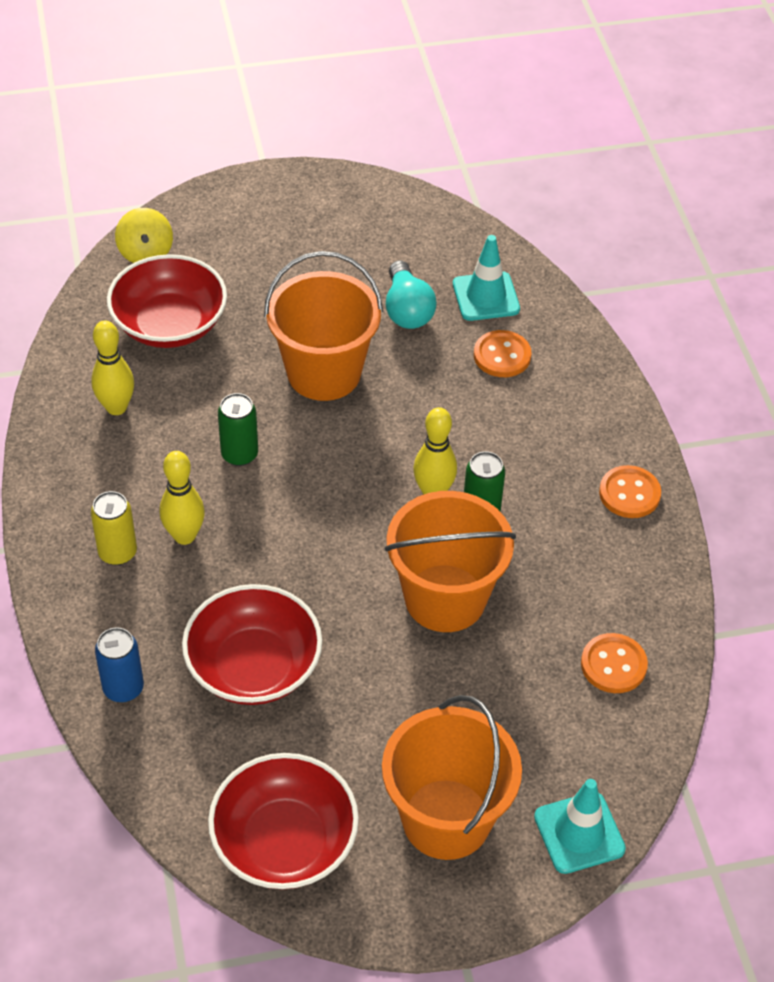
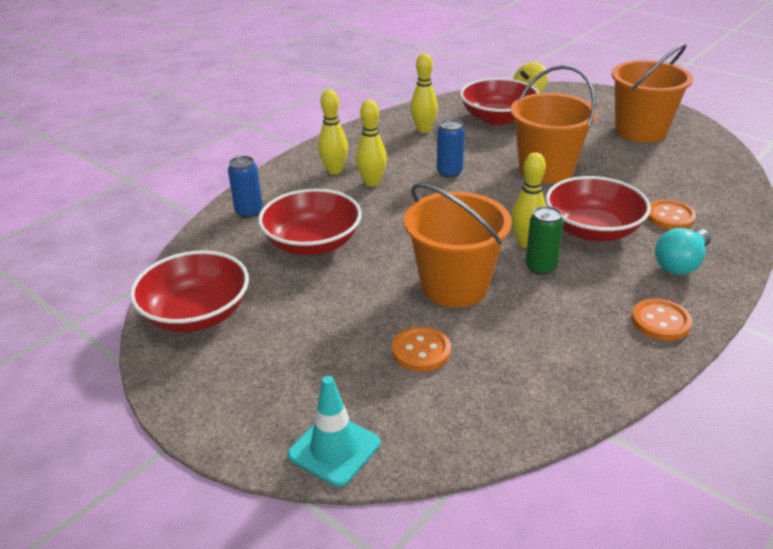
camera: 55 degrees right, 15 degrees down
yellow can [91,491,137,565] -> yellow bowling pin [318,89,348,175]
green can [218,393,258,466] -> blue can [437,119,465,178]
orange bucket [382,695,522,860] -> orange bucket moved to [612,43,693,143]
turquoise light bulb [386,260,437,329] -> turquoise light bulb moved to [655,228,711,275]
turquoise traffic cone [453,235,520,321] -> none
orange button [581,633,648,693] -> orange button moved to [392,326,451,372]
none -> red bowl [546,176,651,242]

